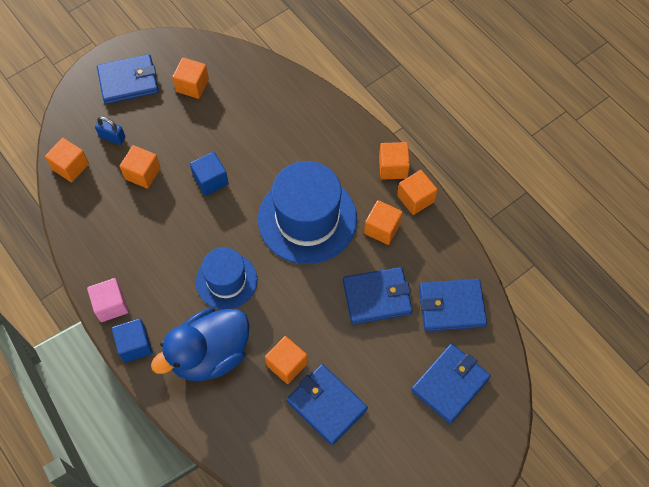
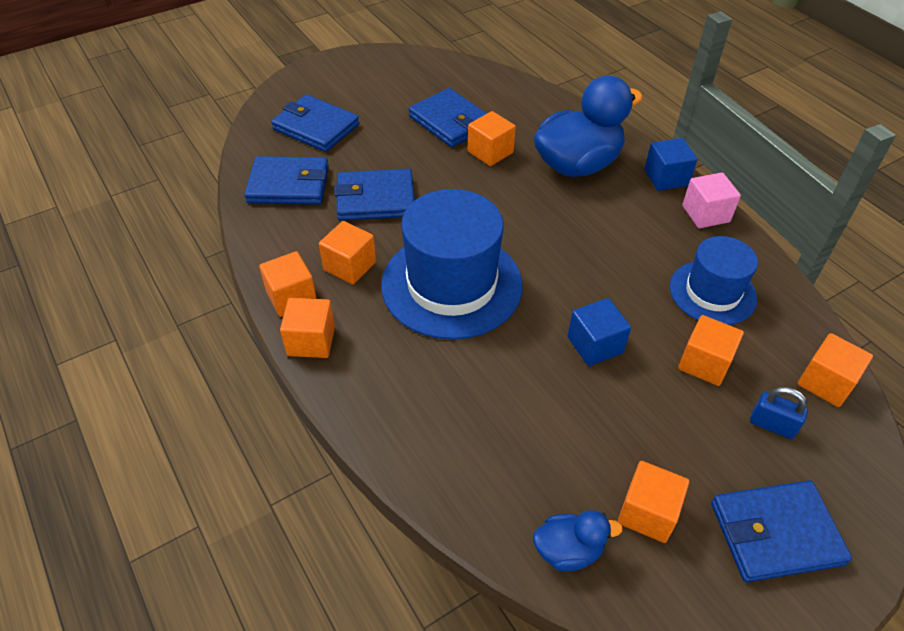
camera: 175 degrees left, 15 degrees down
blue hat [196,247,257,310] -> blue hat moved to [670,236,758,325]
blue wallet [411,344,491,424] -> blue wallet turned 75 degrees clockwise [271,95,359,152]
none -> blue duck [533,510,623,571]

